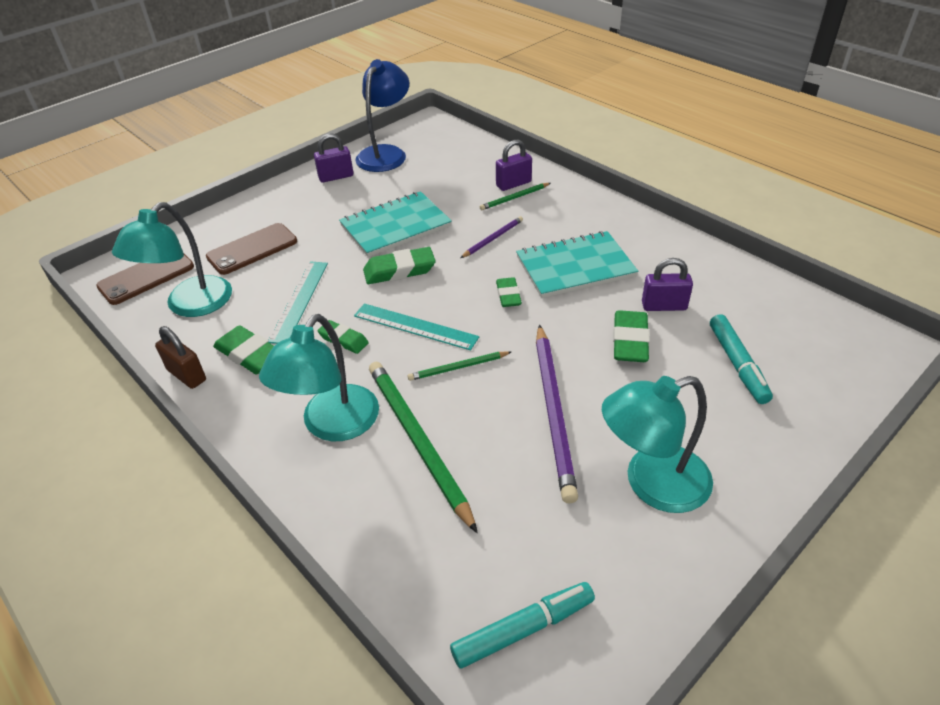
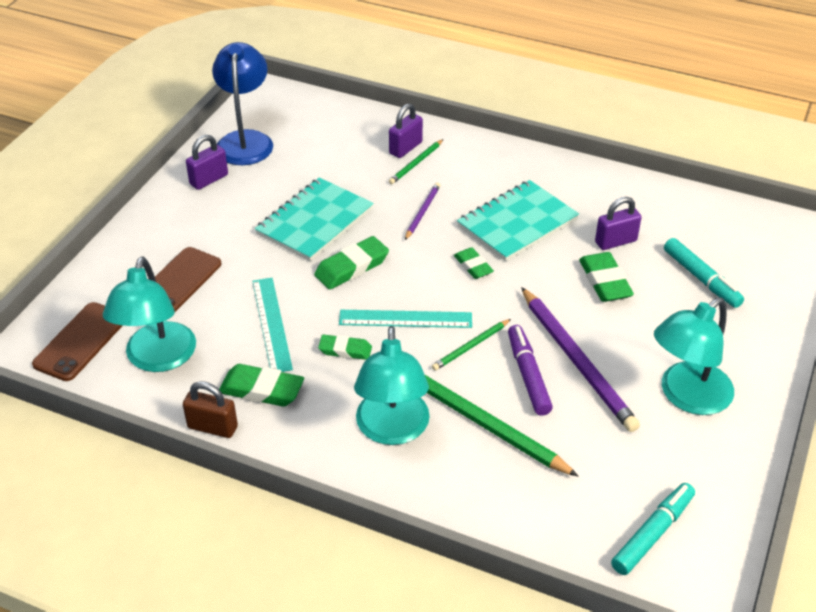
camera: 25 degrees left, 0 degrees up
none -> purple marker [508,325,553,416]

